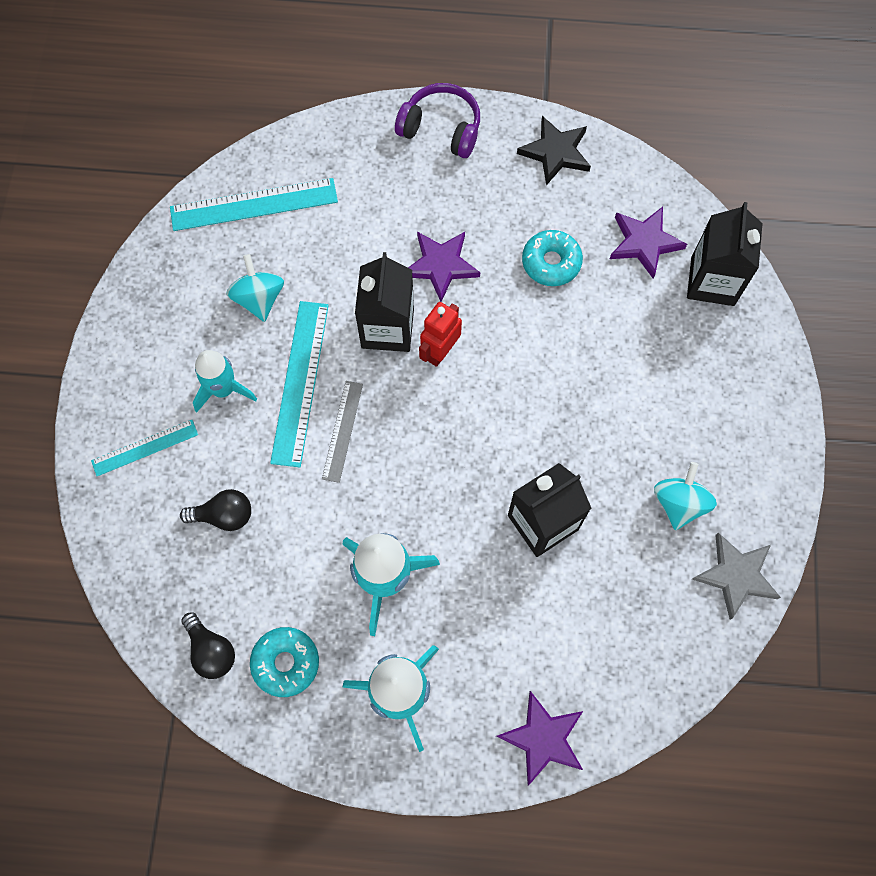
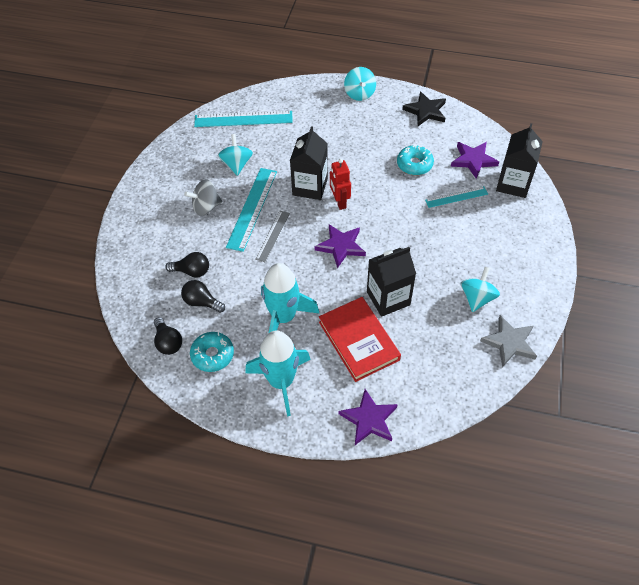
camera: 10 degrees right, 15 degrees down
turquoise ruler [91,420,198,476] -> turquoise ruler moved to [425,186,488,208]
turquoise rocket [193,350,257,413] -> grey spinning top [184,180,222,216]
purple headphones [395,83,480,158] -> turquoise spinning top [344,67,376,101]
purple star [408,232,480,302] -> purple star moved to [315,224,366,268]
red robot [419,302,462,367] -> red robot turned 60 degrees counterclockwise [330,159,351,210]
none -> black light bulb [181,280,225,313]
none -> red book [319,297,401,382]

